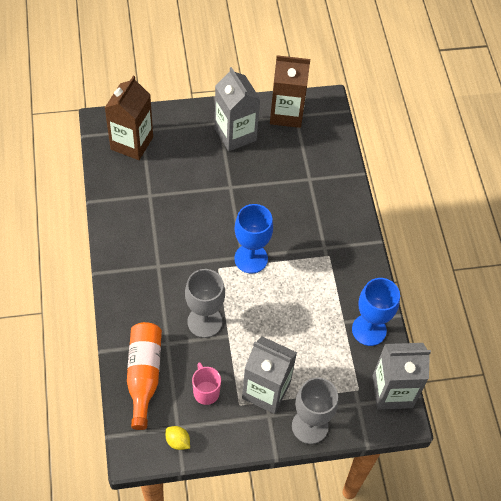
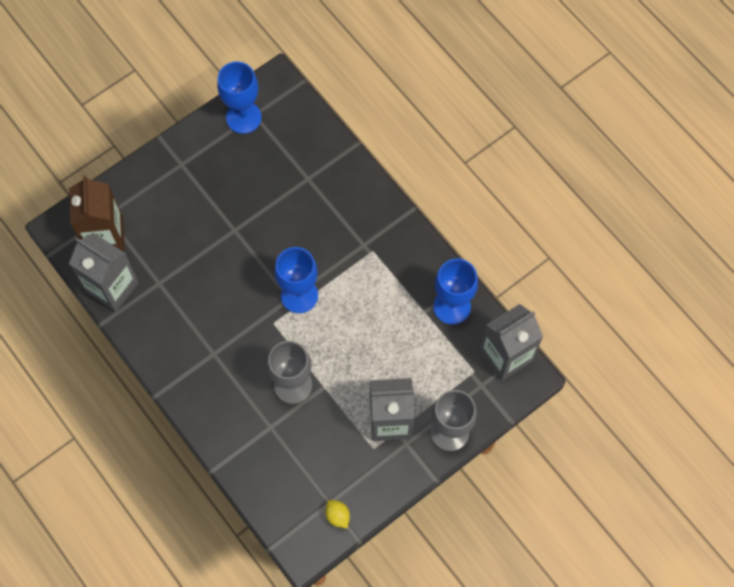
camera: 25 degrees left, 10 degrees up
orange bottle [127,322,162,430] -> none
yellow lemon [165,426,190,450] -> yellow lemon turned 45 degrees clockwise [325,500,350,528]
pink mug [192,362,221,405] -> none
grey carton [215,67,260,151] -> grey carton moved to [69,233,139,312]
brown carton [270,55,310,128] -> blue goblet [217,62,262,134]

